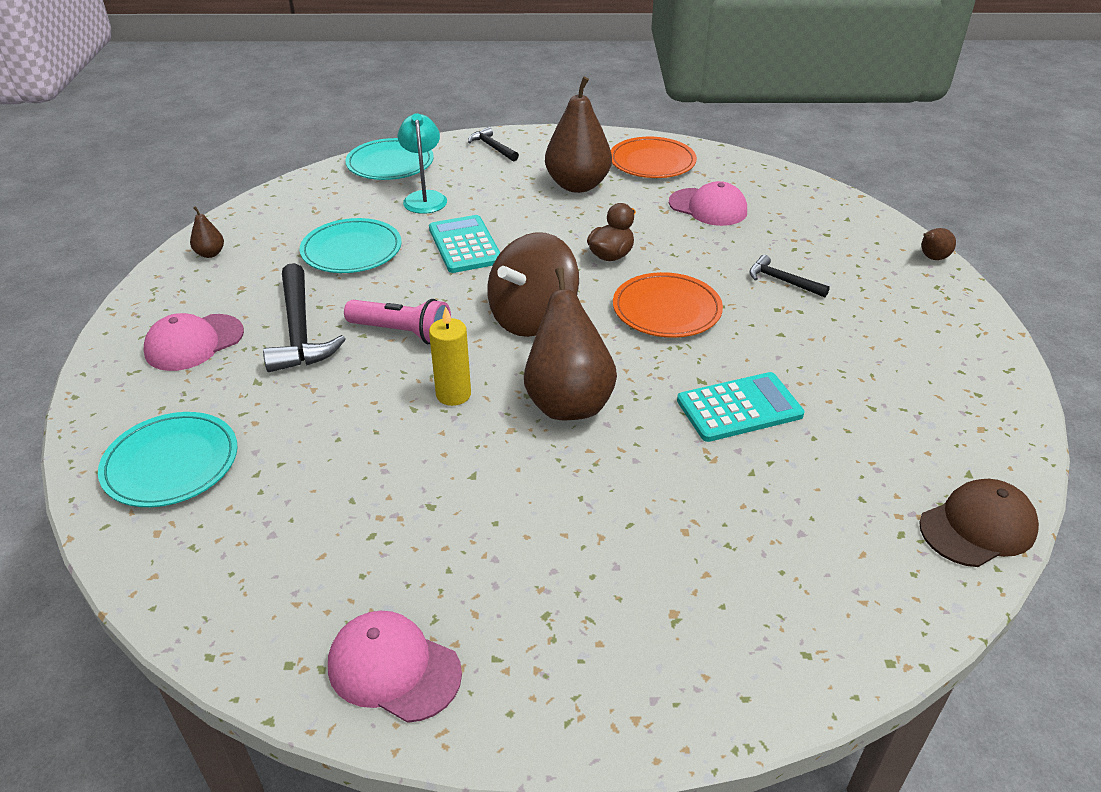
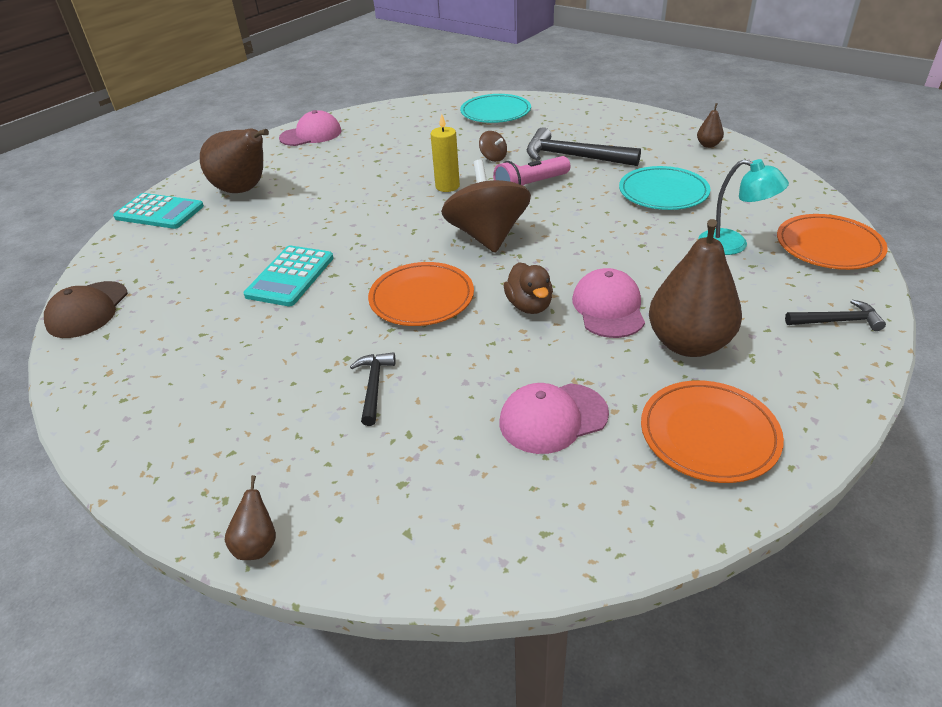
camera: 130 degrees right, 0 degrees up
pink cap [144,313,244,371] -> pink cap moved to [572,268,645,338]
turquoise plate [345,138,434,180] -> orange plate [777,214,888,270]
turquoise calculator [429,215,500,273] -> turquoise calculator moved to [113,193,204,229]
brown pear [524,267,617,420] -> brown pear moved to [200,129,269,193]
black hammer [749,255,830,297] -> black hammer turned 75 degrees counterclockwise [350,352,396,426]
none -> brown spinning top [479,131,507,162]

